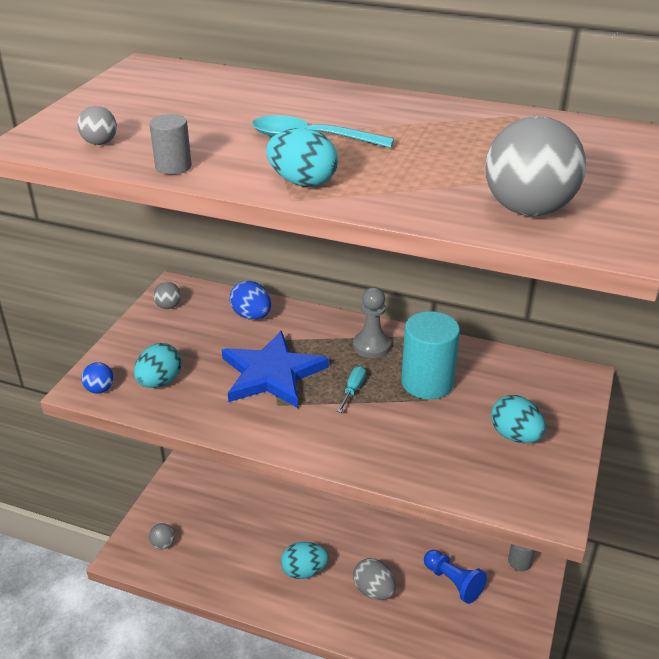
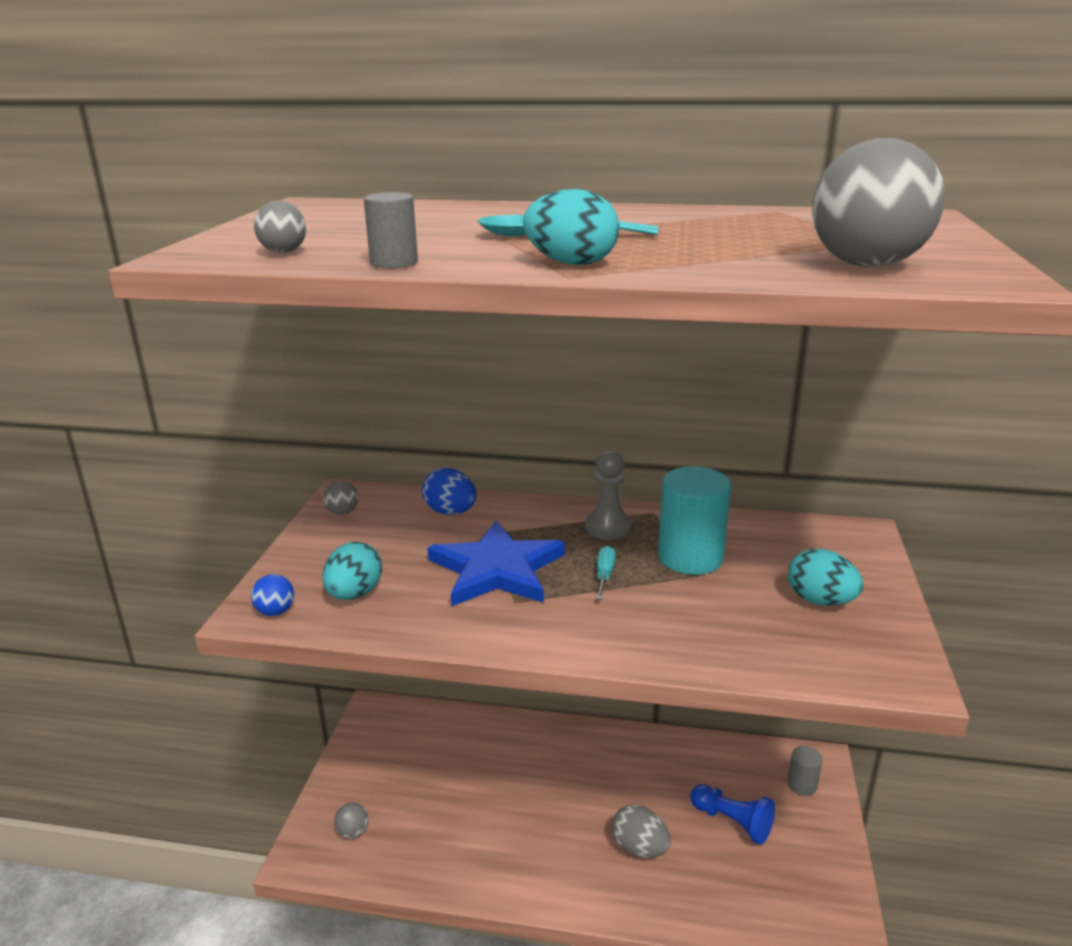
camera: 10 degrees left, 10 degrees down
turquoise egg [281,542,328,579] -> none

